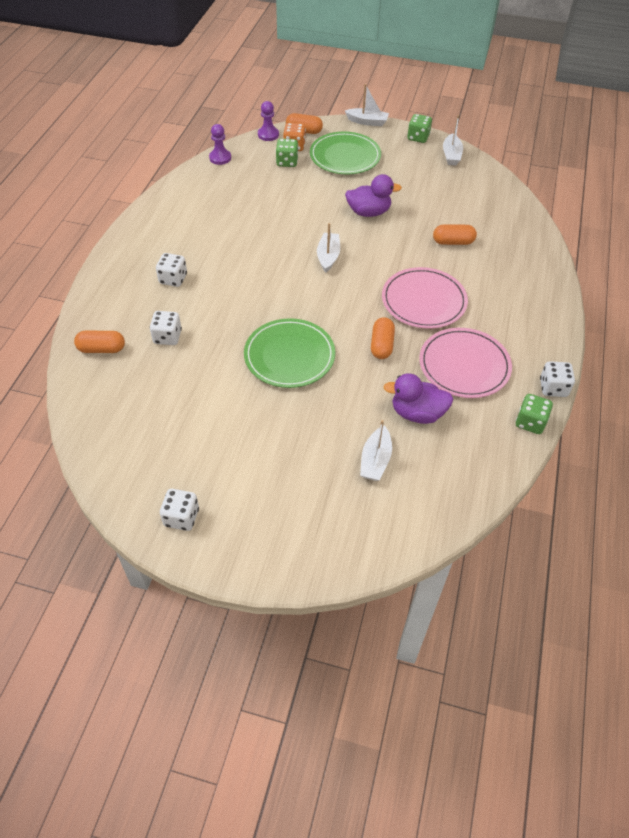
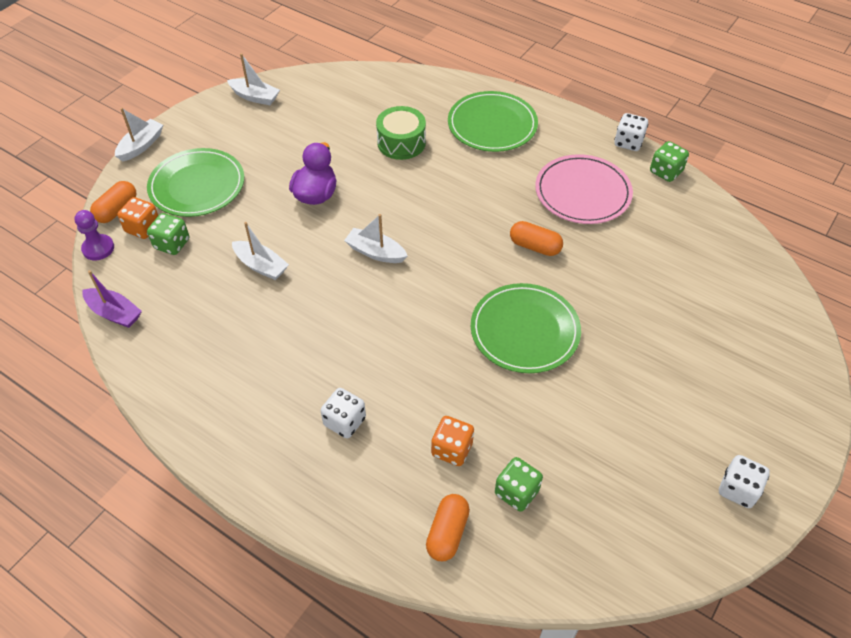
camera: 70 degrees left, 0 degrees up
white dice [150,311,182,345] -> orange dice [431,416,474,466]
purple pawn [209,124,231,165] -> purple boat [82,270,142,328]
white boat [360,420,392,481] -> white boat moved to [232,222,289,280]
pink plate [382,267,468,329] -> none
purple duck [383,373,453,424] -> none
green dice [407,114,432,143] -> green dice moved to [495,457,543,512]
orange capsule [433,224,477,245] -> green drum [376,106,426,160]
none -> green plate [448,91,538,152]

